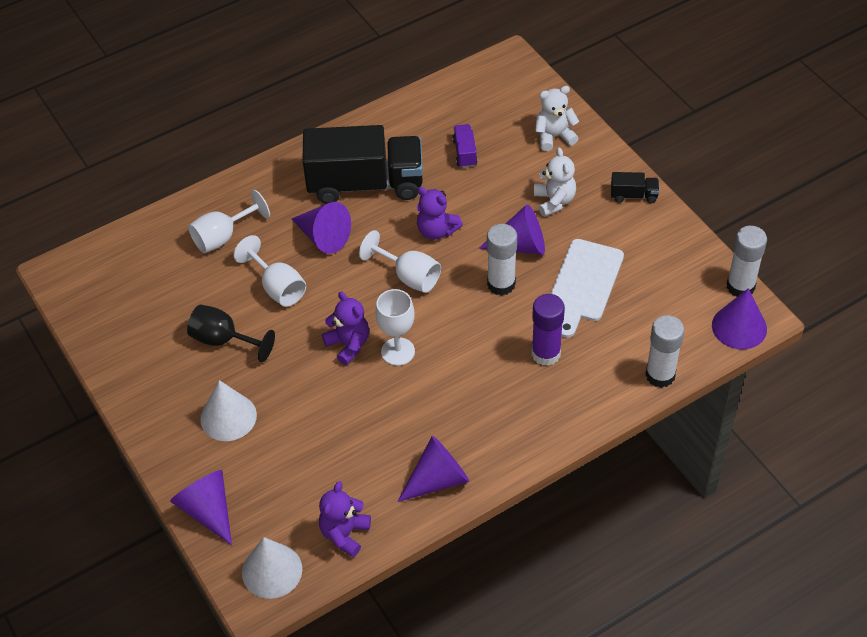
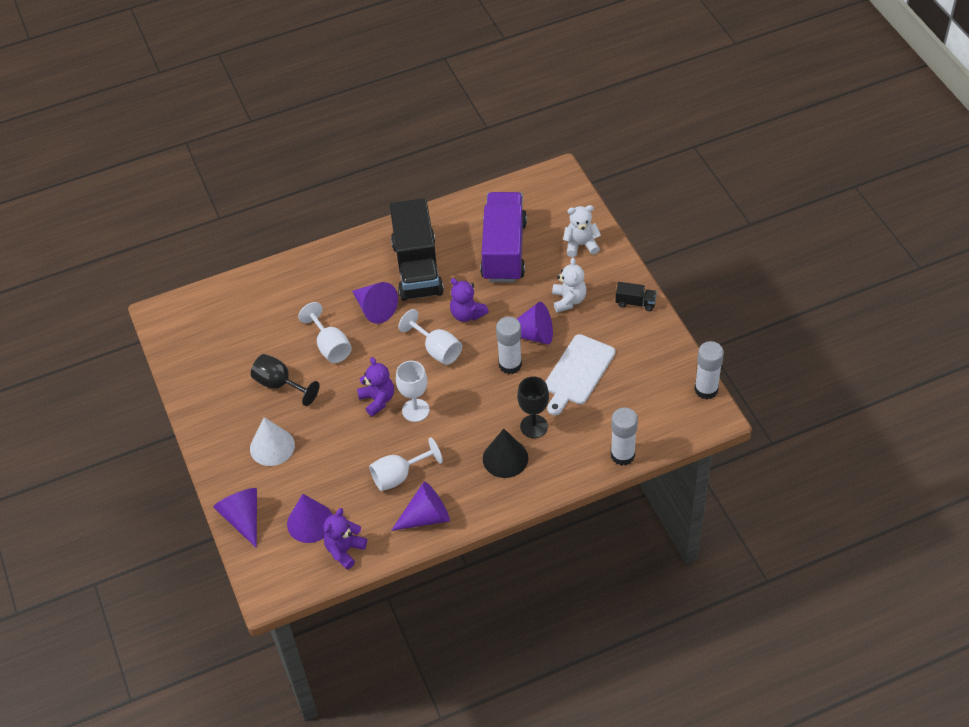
camera: 10 degrees right, 0 degrees up
white goblet [188,190,270,253] -> white goblet moved to [369,437,443,491]
white cone [242,537,302,599] -> none
black truck [303,125,423,204] -> black truck turned 75 degrees clockwise [390,198,444,301]
purple truck [452,124,478,168] -> purple truck [480,192,527,282], size x2.49
purple glue stick [532,294,565,366] -> black goblet [517,377,549,438]
purple cone [712,288,767,349] -> purple cone moved to [287,494,332,543]
none -> black cone [483,429,528,478]

